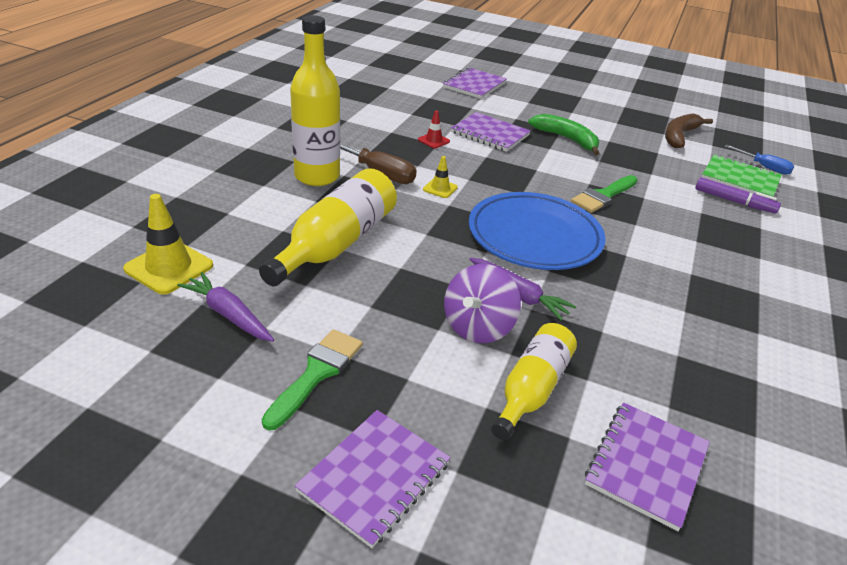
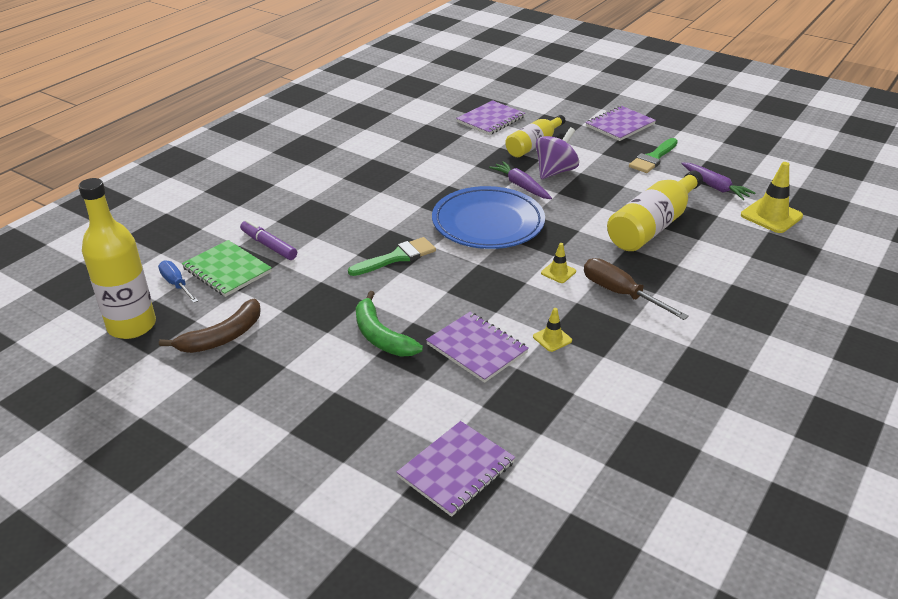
camera: 165 degrees left, 0 degrees up
yellow bottle [290,15,340,186] -> yellow bottle moved to [78,178,156,339]
red traffic cone [418,111,450,148] -> yellow traffic cone [533,308,572,352]

